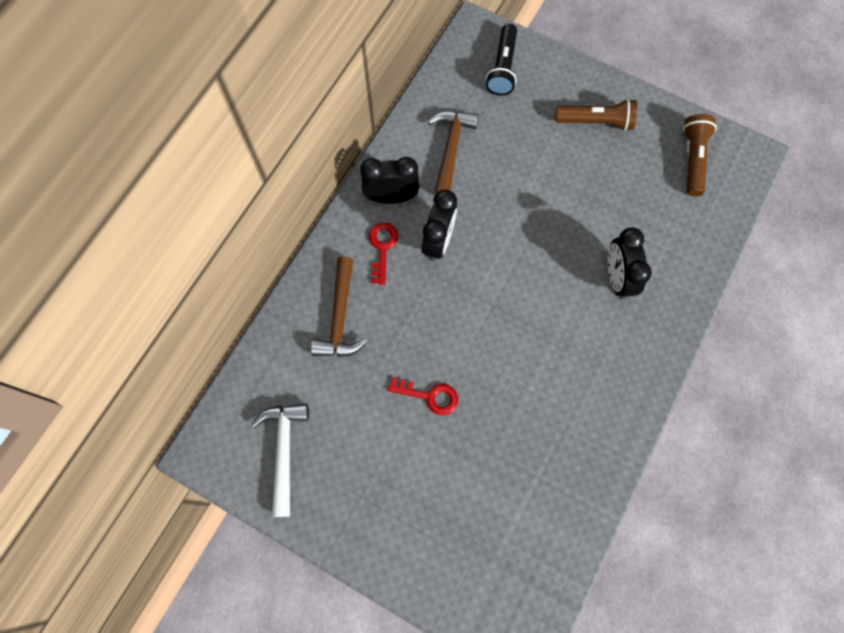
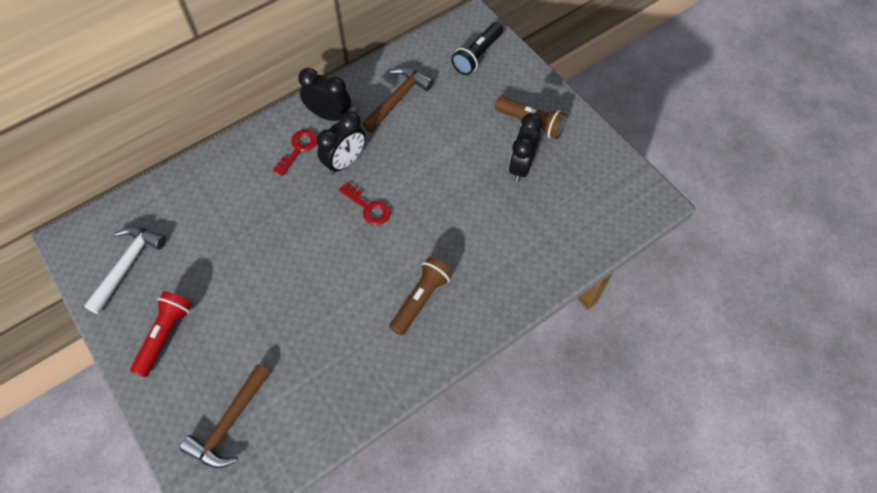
camera: 25 degrees right, 10 degrees down
brown hammer [311,256,368,357] -> brown hammer moved to [179,364,271,468]
red key [388,377,458,415] -> red key moved to [339,182,391,225]
black clock [608,227,652,299] -> black clock moved to [509,113,542,182]
brown flashlight [683,114,717,196] -> brown flashlight moved to [389,257,453,336]
none -> red flashlight [130,291,192,378]

